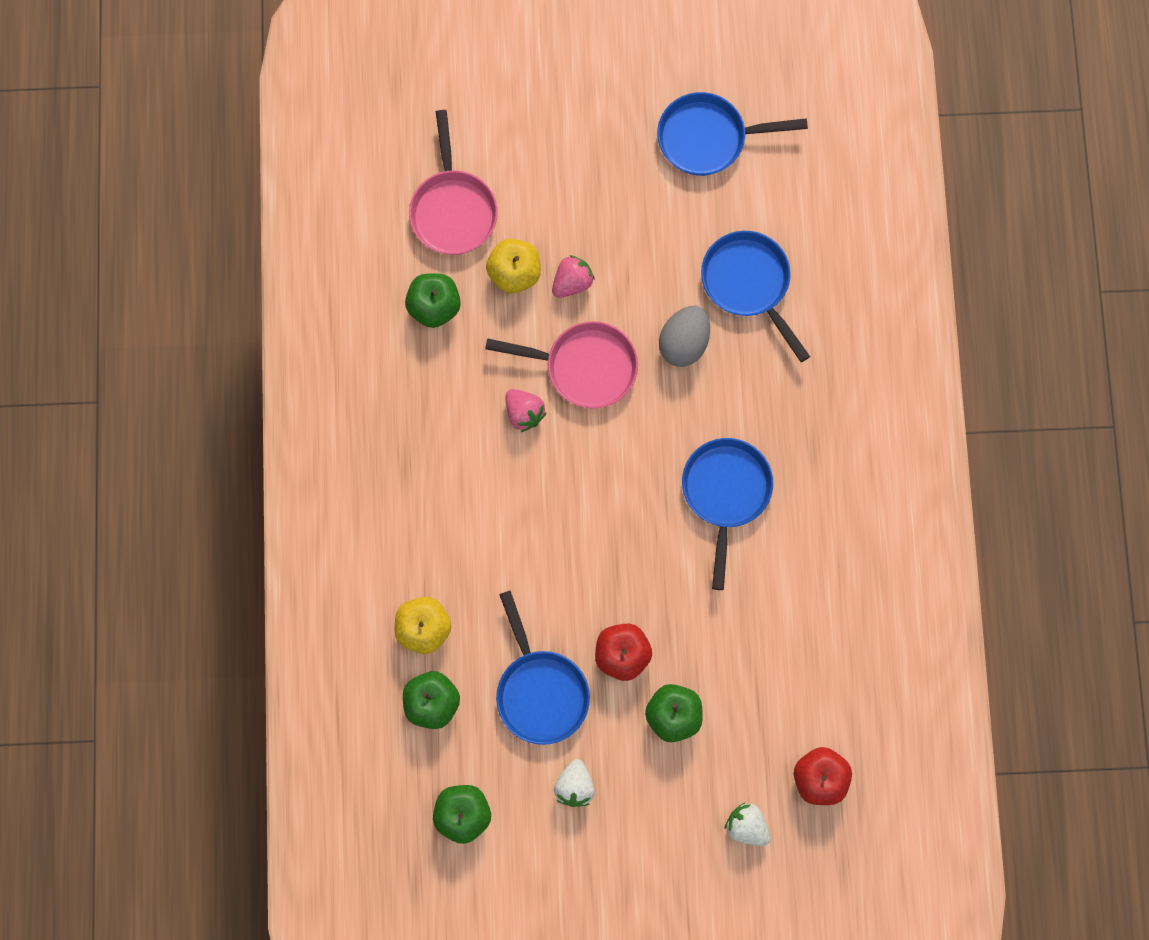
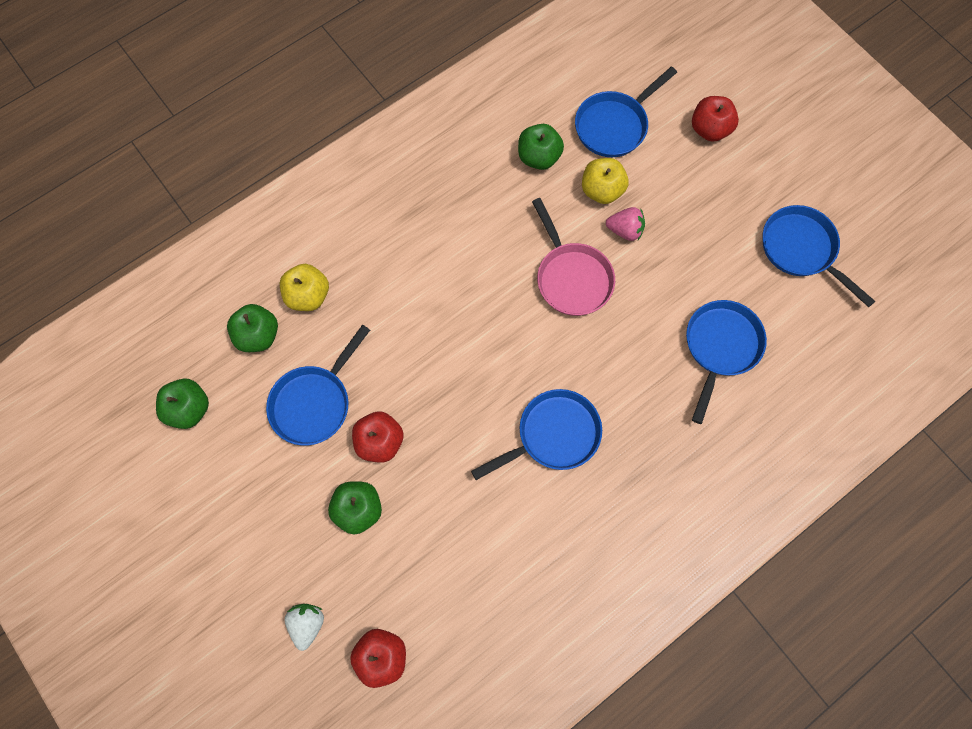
camera: 55 degrees right, 5 degrees down
pink pan [409,110,498,255] -> blue pan [575,66,677,157]
pink strawberry [506,389,546,432] -> none
white strawberry [554,759,595,807] -> none
grey egg [659,306,710,367] -> none
none -> red apple [692,96,739,142]

